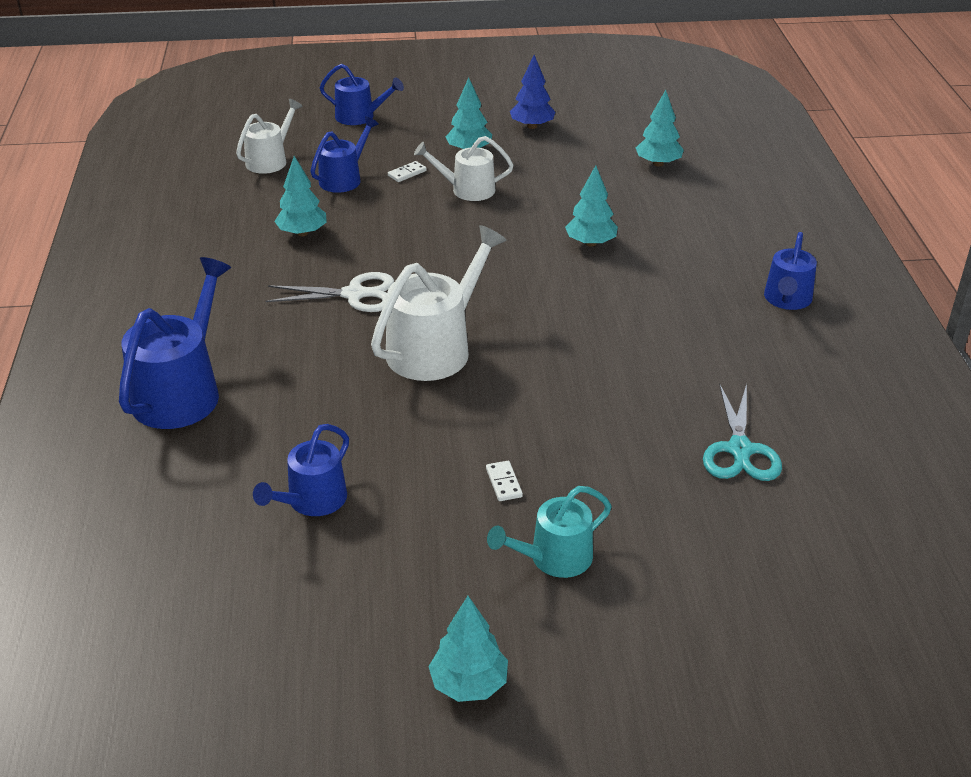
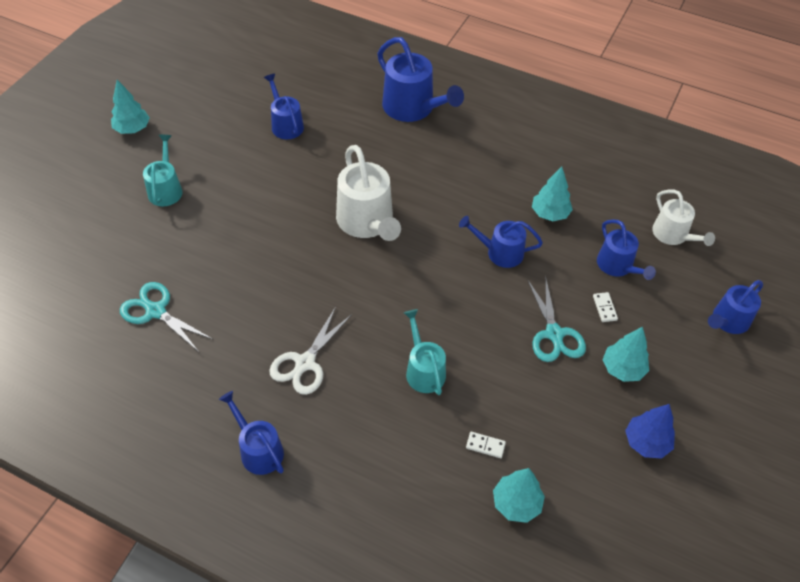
camera: 120 degrees right, 15 degrees up
white scissors [266,272,394,312] -> white scissors moved to [269,307,352,395]
white watering can [414,136,514,201] -> turquoise scissors [527,275,586,362]
white domino [486,461,523,501] -> white domino moved to [466,432,506,458]
turquoise tree [565,165,618,246] -> turquoise watering can [404,309,446,395]
none -> blue watering can [459,216,543,268]

